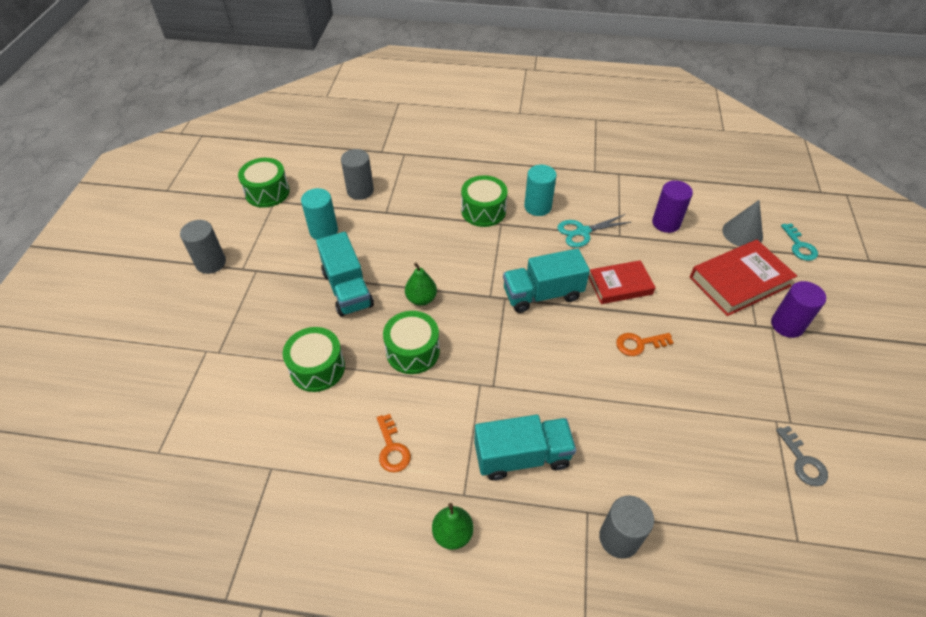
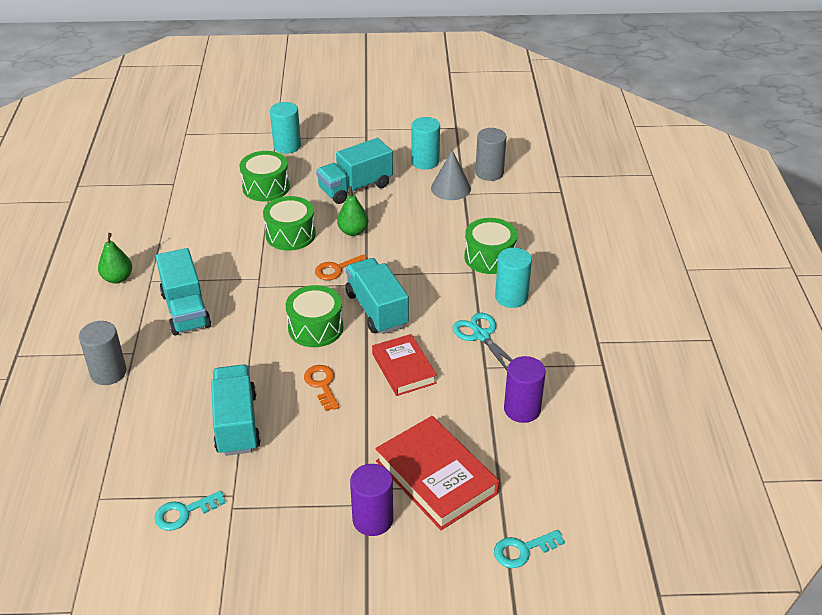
camera: 80 degrees right, 10 degrees down
grey cylinder [180,220,226,274] -> none
green drum [238,158,290,208] -> green drum moved to [286,285,343,347]
orange key [377,414,411,473] -> orange key moved to [315,254,366,280]
grey cone [722,200,763,247] -> grey cone moved to [431,150,471,200]
grey key [776,426,828,486] -> turquoise key [154,491,225,531]
none -> turquoise truck [211,364,261,456]
none -> turquoise cylinder [270,102,301,153]

